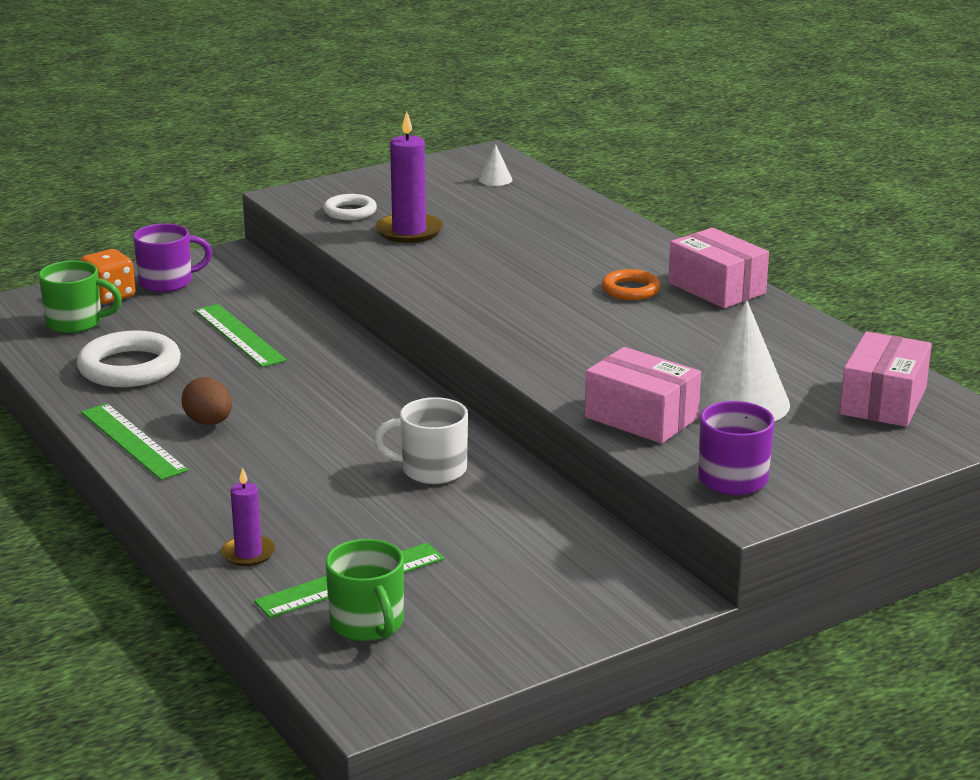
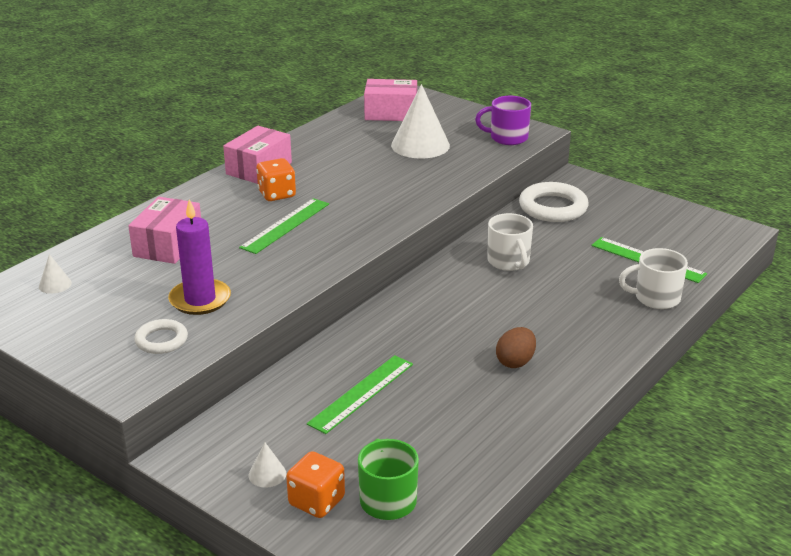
camera: 110 degrees left, 5 degrees up
white ring [77,330,181,387] -> white ring moved to [519,182,588,222]
green ruler [81,403,188,480] -> green ruler moved to [239,198,329,254]
purple mug [133,224,212,292] -> white cone [249,442,286,488]
purple candle [221,468,275,566] -> white mug [619,248,688,309]
green mug [325,539,404,641] -> none
pink box [585,347,701,444] -> pink box moved to [128,197,201,264]
orange ring [602,269,661,300] -> orange dice [256,158,296,201]

